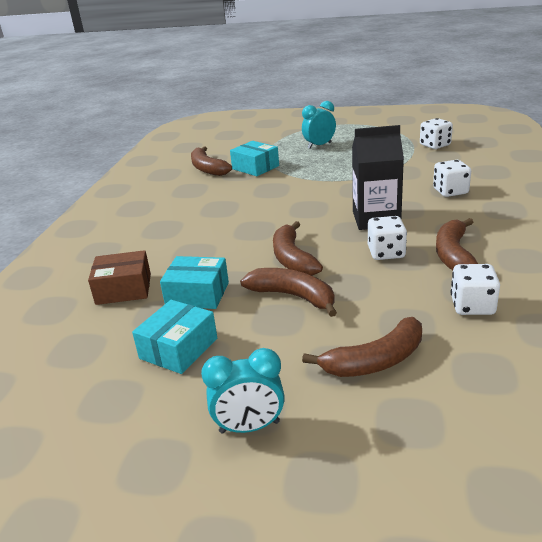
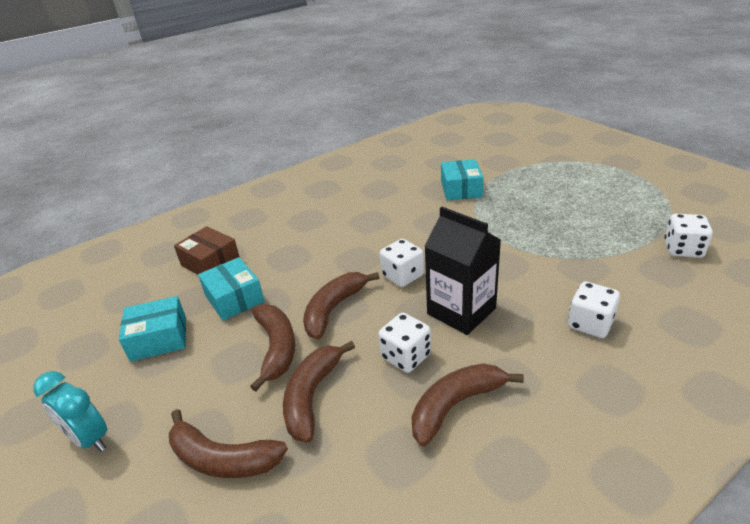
camera: 45 degrees right, 5 degrees up
brown banana [191,146,232,176] -> brown banana moved to [283,341,355,442]
turquoise clock [302,101,336,149] -> none
white dice [451,264,500,315] -> white dice moved to [380,239,424,287]

